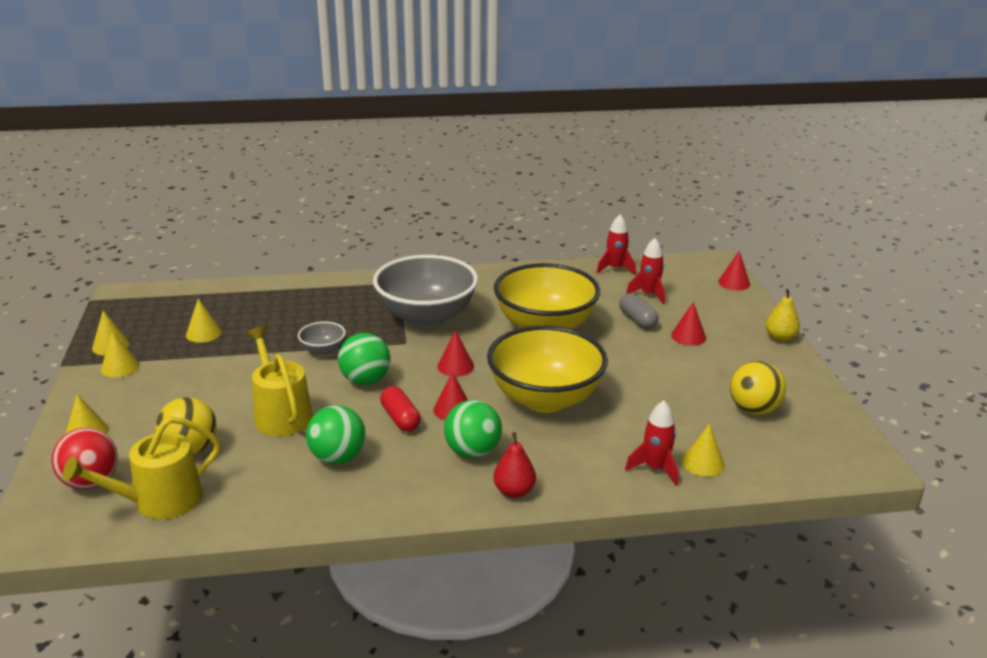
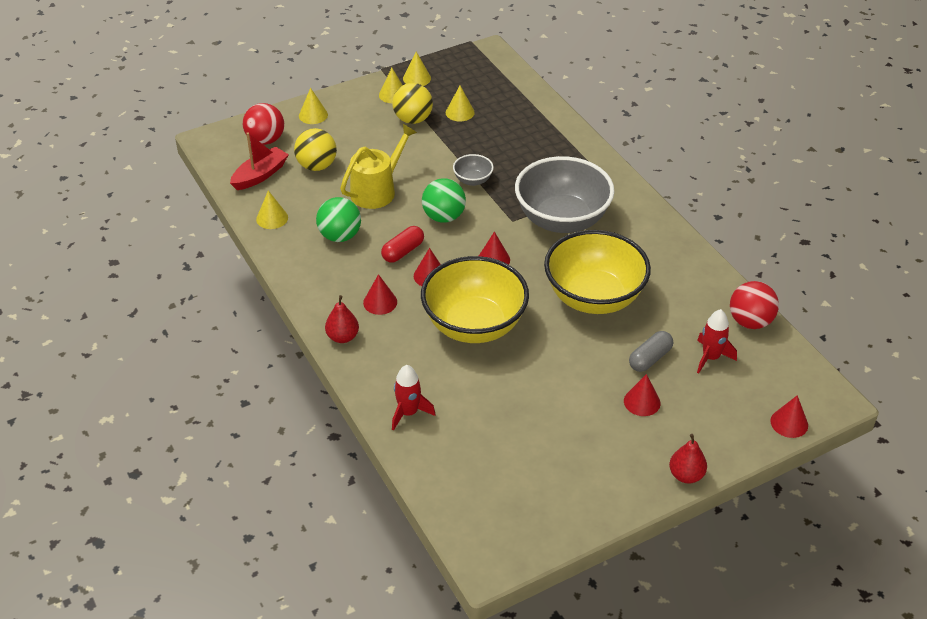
camera: 70 degrees right, 15 degrees up
yellow watering can [63,416,220,519] -> red boat [230,132,289,190]
green ball [444,400,502,458] -> red cone [363,274,397,315]
red rocket [596,214,636,275] -> red ball [730,281,779,329]
yellow cone [682,424,725,477] -> yellow cone moved to [256,190,288,229]
yellow ball [730,361,786,415] -> yellow ball moved to [392,83,433,124]
yellow pear [765,289,800,342] -> red pear [669,434,707,483]

